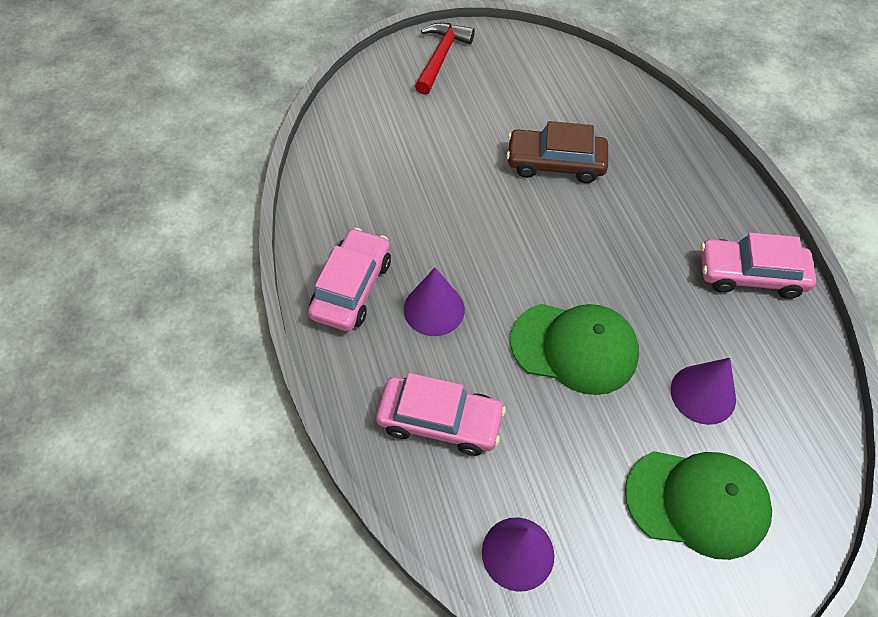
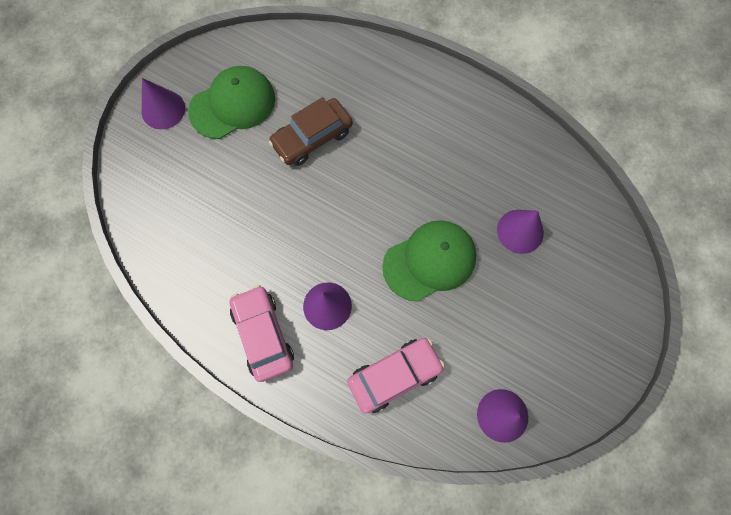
camera: 40 degrees left, 15 degrees up
red hammer [415,23,475,95] -> purple cone [142,78,185,129]
green cap [625,451,772,560] -> green cap moved to [188,66,275,139]
pink car [700,233,816,299] -> none

